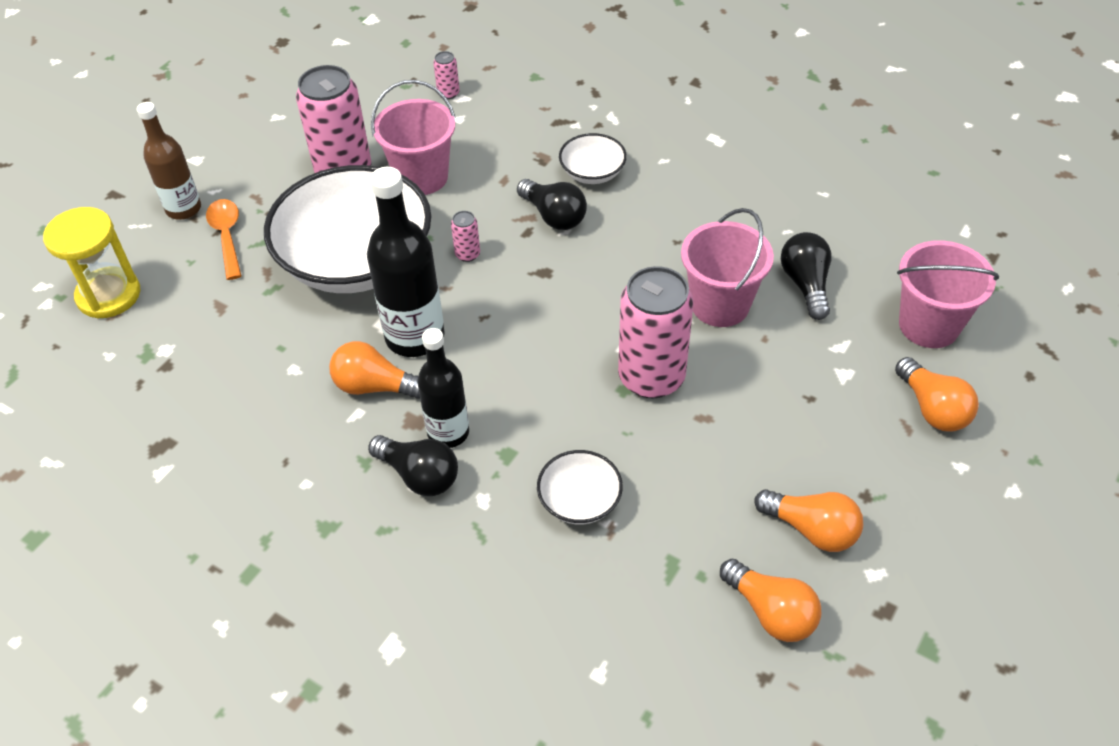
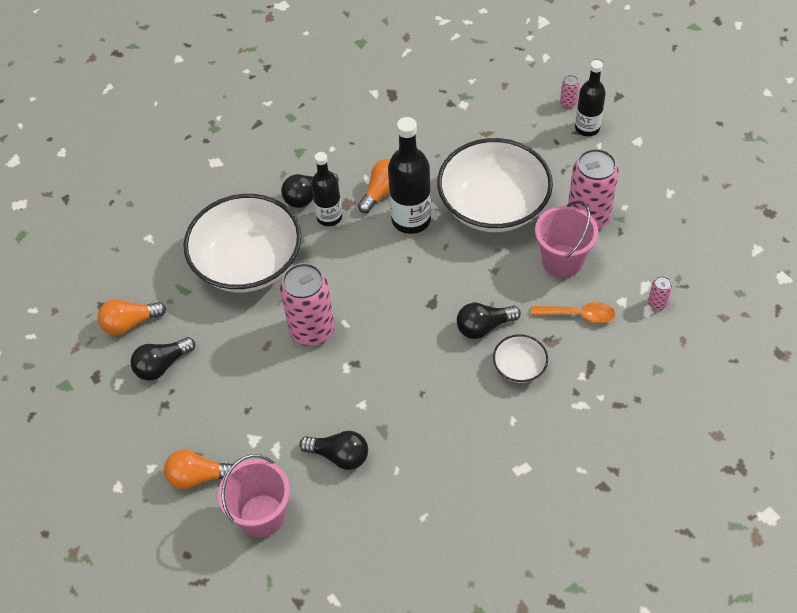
camera: 115 degrees right, 5 degrees up
yellow hourglass [43,207,140,319] -> none
brown bottle [137,102,201,220] -> black bottle [575,60,606,136]
orange spoon [206,199,242,280] -> orange spoon moved to [531,302,615,323]
pink can [451,211,480,262] -> pink can moved to [560,75,579,109]
white bowl [537,450,623,525] -> white bowl [183,194,301,292], size x2.26
pink bucket [681,208,774,327] -> none
orange light bulb [755,489,863,552] -> black light bulb [130,337,195,381]

